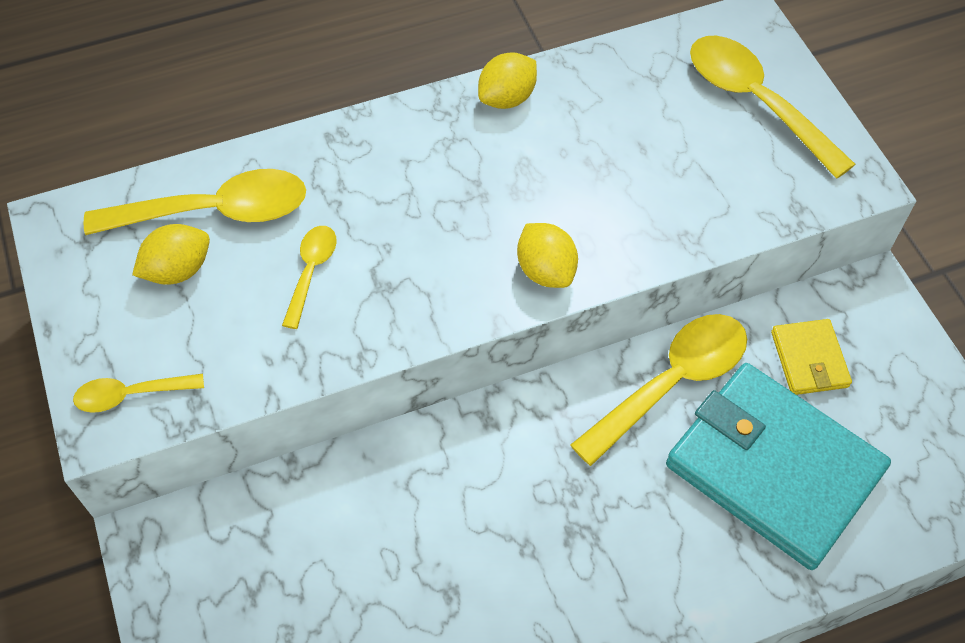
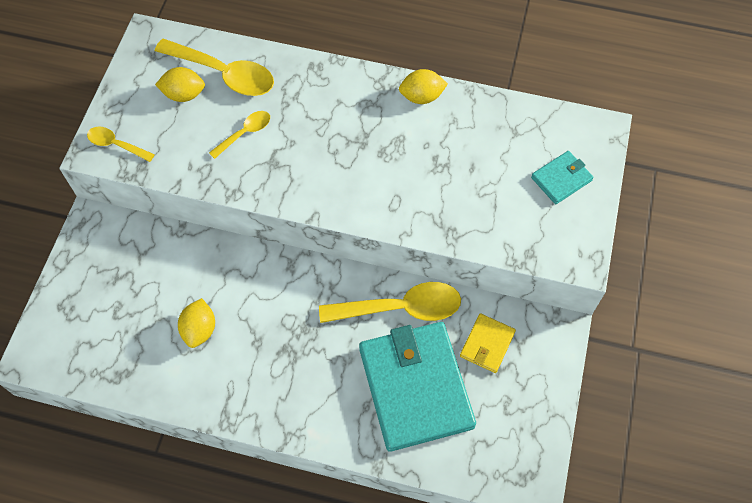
camera: 35 degrees right, 5 degrees up
yellow lemon [517,223,578,288] -> yellow lemon moved to [178,298,215,348]
yellow spoon [690,36,856,179] -> turquoise wallet [531,151,594,204]

